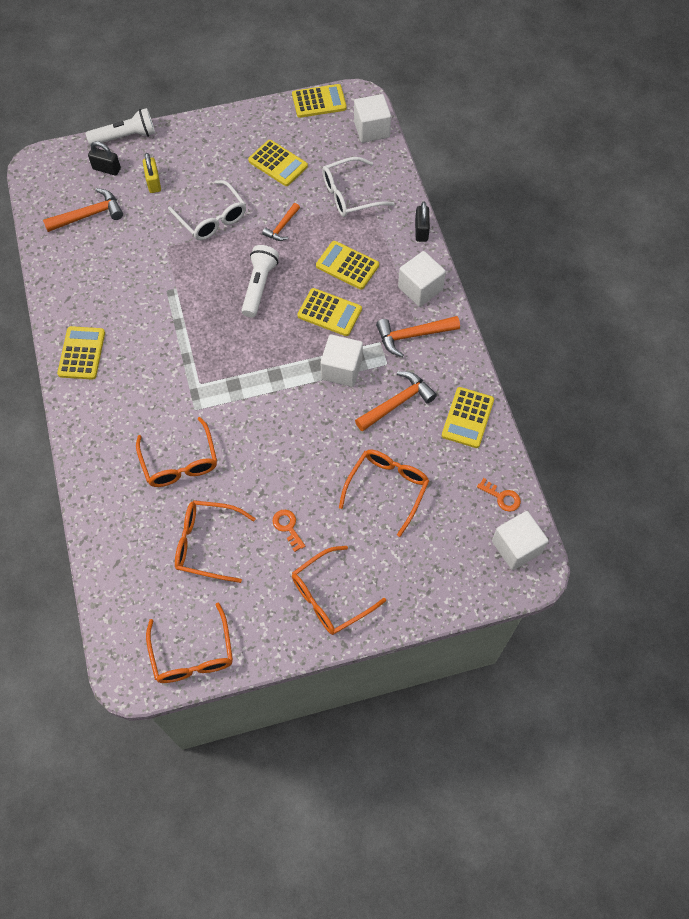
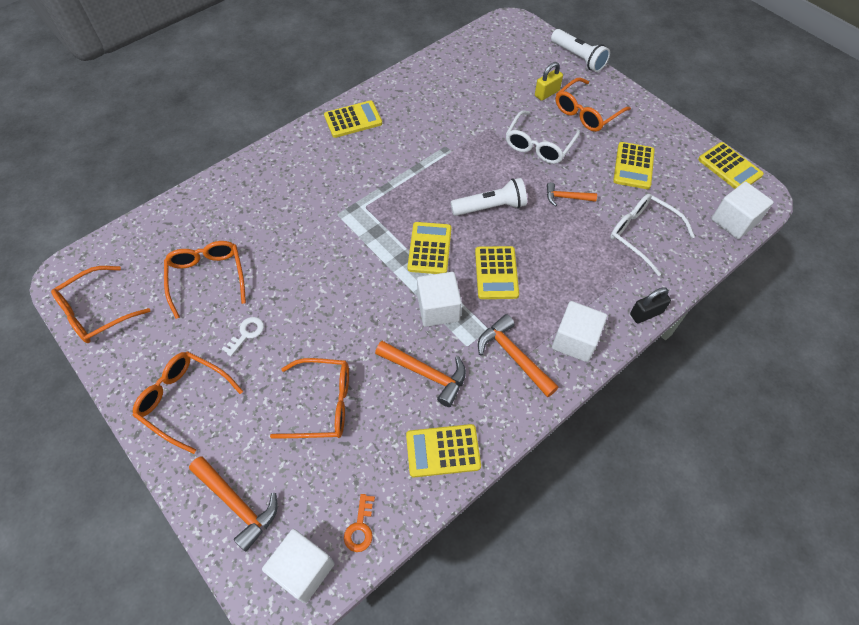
camera: 65 degrees right, 5 degrees down
orange hammer [43,188,123,232] -> orange hammer moved to [189,456,278,552]
black padlock [88,141,121,175] -> none
orange glasses [136,417,217,487] -> orange glasses moved to [556,78,631,132]
orange key [272,510,305,552] -> white key [222,317,264,356]
yellow calculator [316,241,379,290] -> yellow calculator moved to [407,222,451,274]

